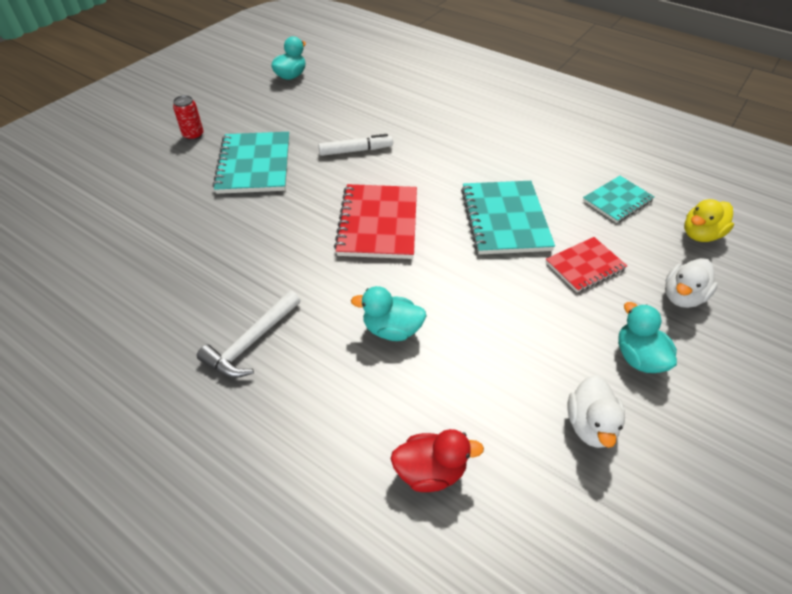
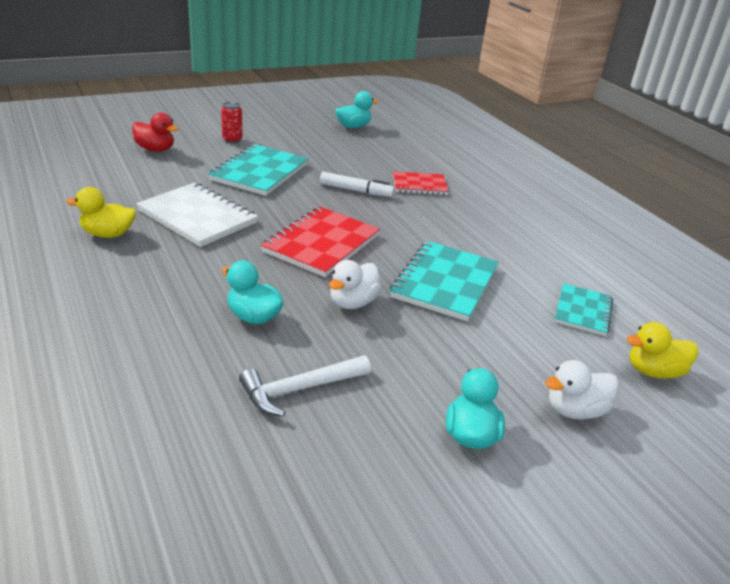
camera: 25 degrees right, 15 degrees down
white hammer [197,290,301,378] -> white hammer moved to [239,355,371,417]
red duck [391,429,484,492] -> red duck moved to [132,113,178,152]
red notebook [546,237,627,292] -> red notebook moved to [393,171,449,195]
white duck [568,375,625,448] -> white duck moved to [329,260,381,309]
turquoise notebook [583,176,654,223] -> turquoise notebook turned 60 degrees counterclockwise [554,283,613,336]
none -> yellow duck [66,187,136,238]
none -> white notebook [136,182,258,247]

